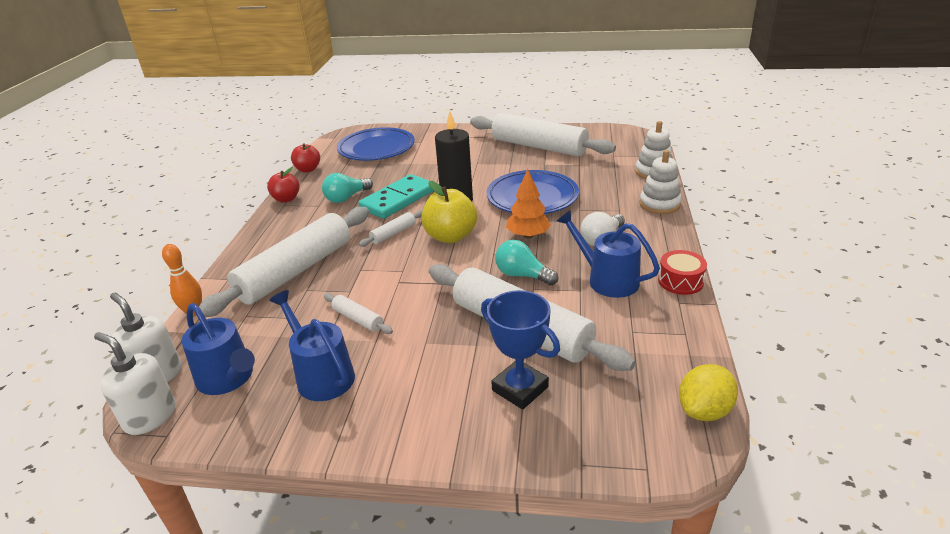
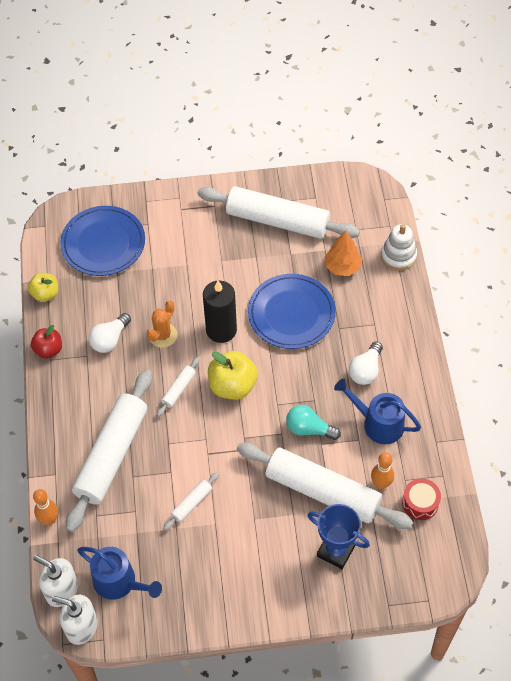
camera: 15 degrees left, 25 degrees up
blue watering can [269,290,355,401] -> none
red apple [291,144,320,173] -> yellow apple [28,273,58,302]
turquoise light bulb [322,173,373,203] -> white light bulb [88,313,131,353]
white rolling pin [324,293,393,334] -> white rolling pin turned 75 degrees counterclockwise [163,472,219,531]
turquoise domino [358,174,433,219] -> orange cactus [147,300,177,348]
orange tree [506,169,551,238] -> orange tree moved to [324,230,362,276]
white stacking toy [639,150,682,214] -> none
red drum [658,250,707,295] -> red drum moved to [402,478,441,520]
yellow lemon [679,364,738,421] -> none
none -> orange bowling pin [371,452,394,489]

